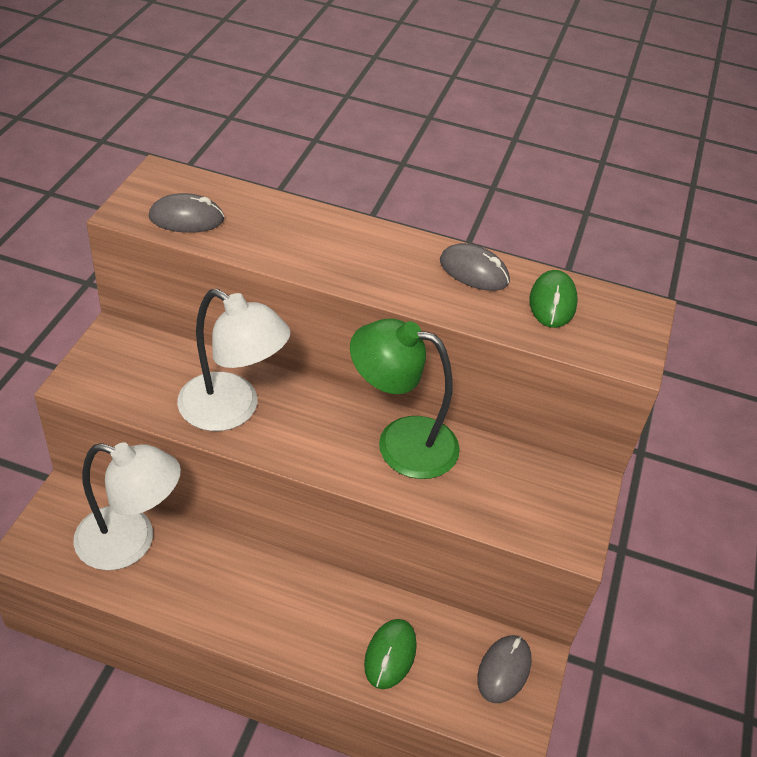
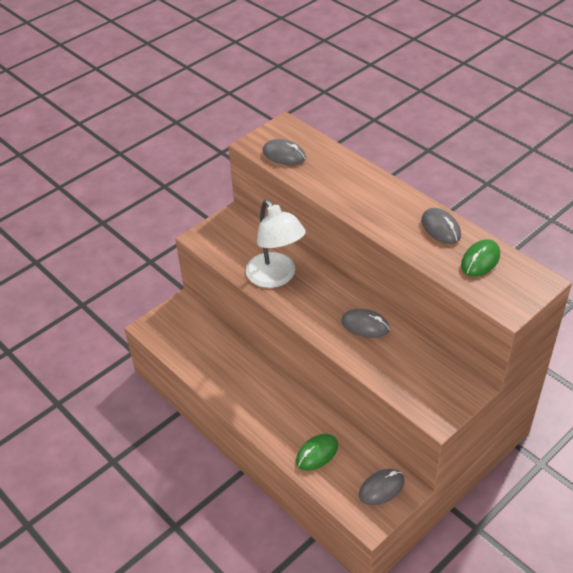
camera: 35 degrees right, 0 degrees up
white lamp [73,442,181,571] -> none
green lamp [350,318,460,479] -> grey mouse [341,308,390,338]

